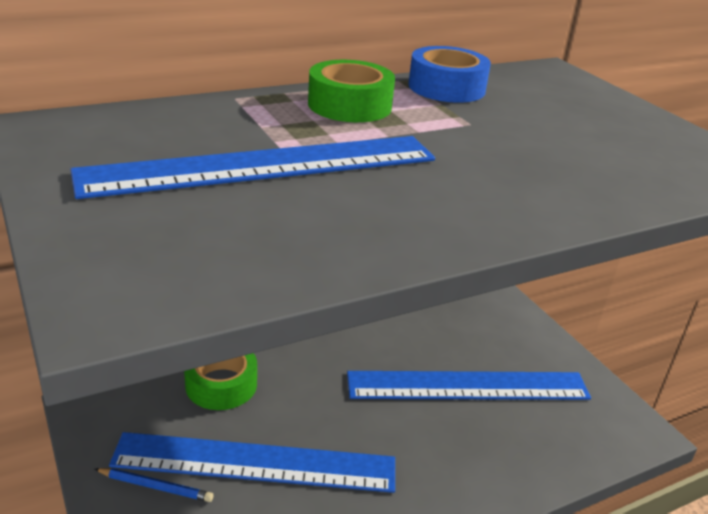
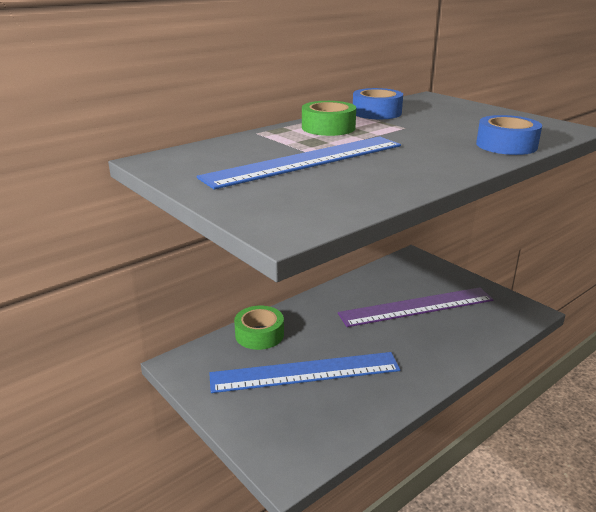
camera: 10 degrees left, 5 degrees down
blue pencil [95,468,213,502] -> none
blue ruler [347,371,591,400] -> purple ruler [338,287,494,327]
none -> blue tape [476,115,542,155]

